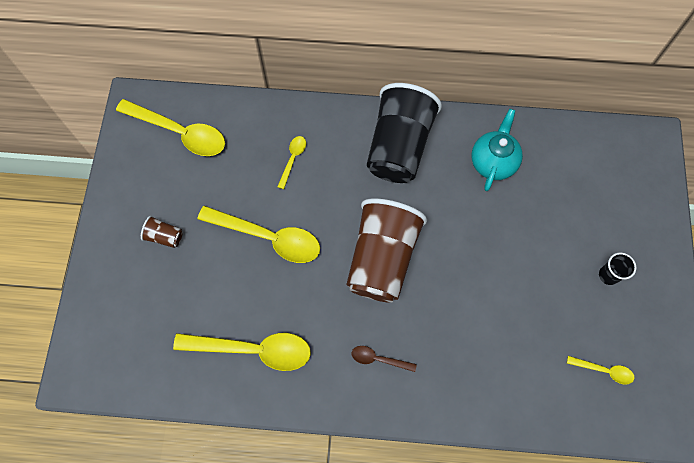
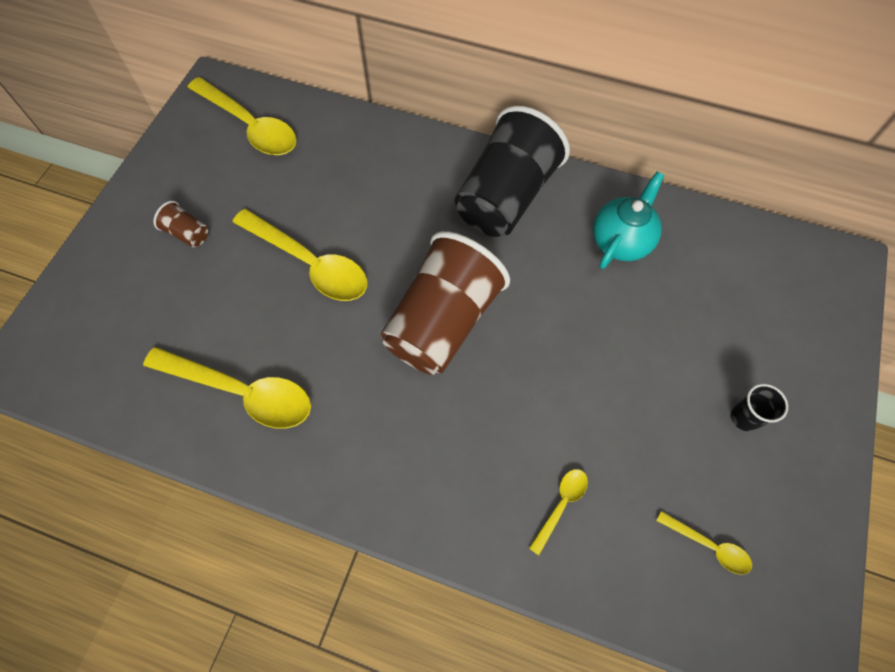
camera: 15 degrees right, 5 degrees down
yellow spoon [277,136,306,189] -> yellow spoon moved to [529,469,588,555]
brown spoon [352,346,417,372] -> none

